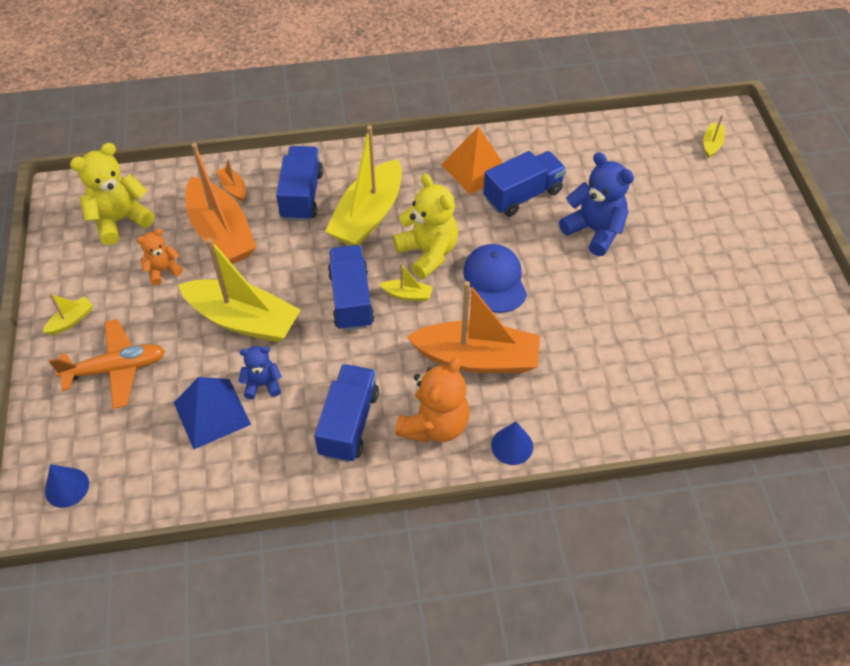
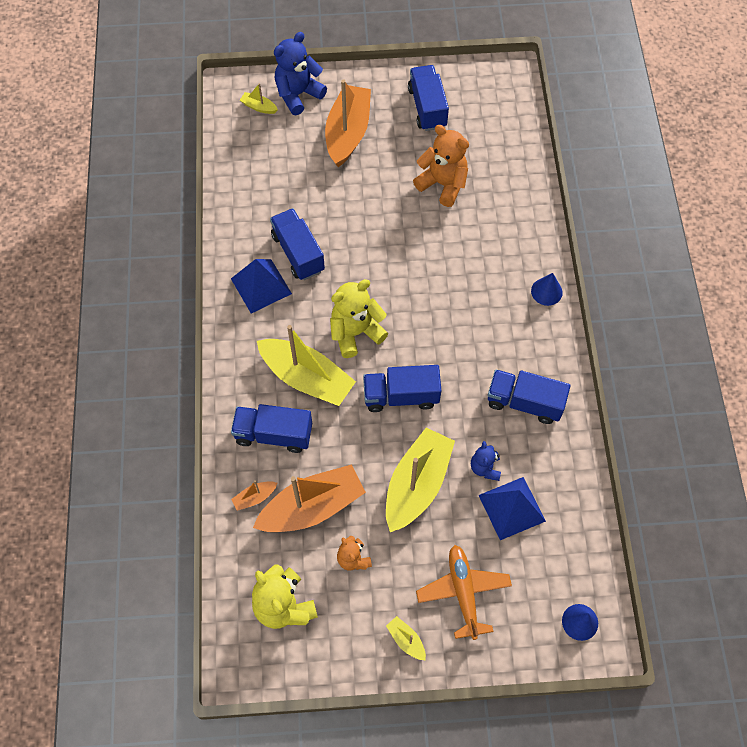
camera: 85 degrees left, 10 degrees up
yellow boat [379,263,432,301] -> none
orange teddy bear [395,357,470,443] -> orange teddy bear moved to [413,125,469,207]
orange boat [406,281,540,373] -> orange boat moved to [325,79,371,167]
orange pyramid [441,127,503,195] -> blue pyramid [231,259,292,314]
blue cap [463,244,527,313] -> none
blue teddy bear [559,152,634,256] -> blue teddy bear moved to [274,32,327,115]
none -> blue truck [408,65,449,131]

